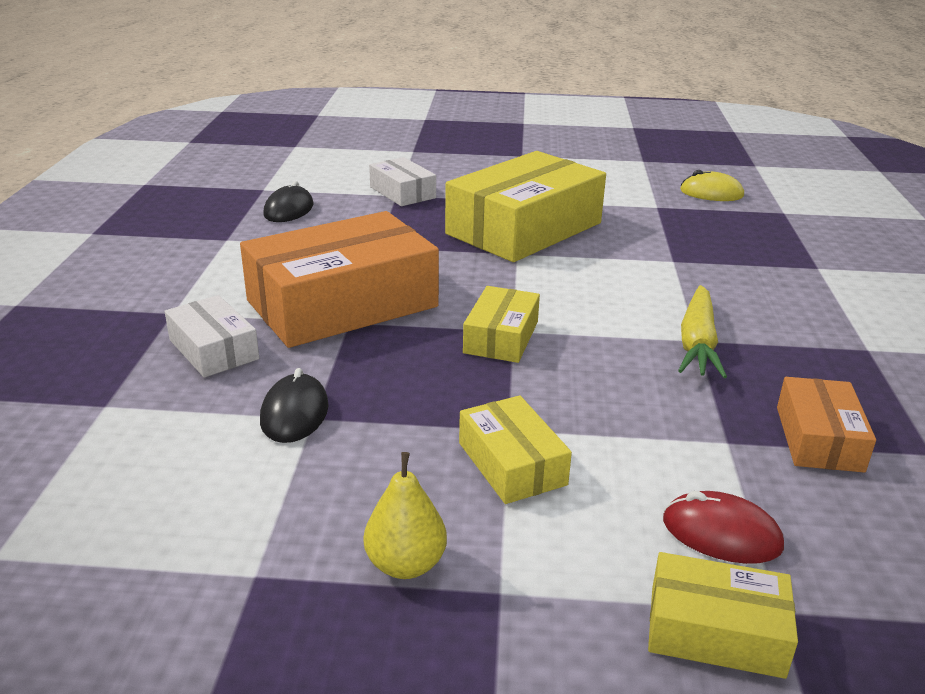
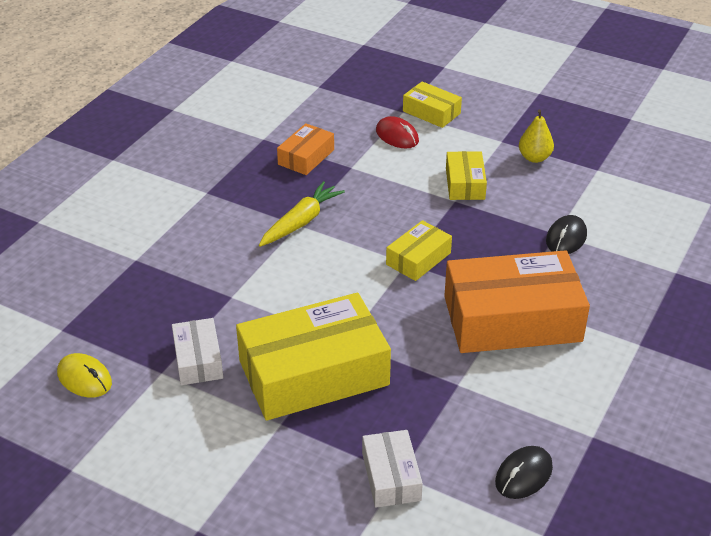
camera: 155 degrees left, 10 degrees up
white box [164,295,259,377] -> white box moved to [172,318,223,385]

